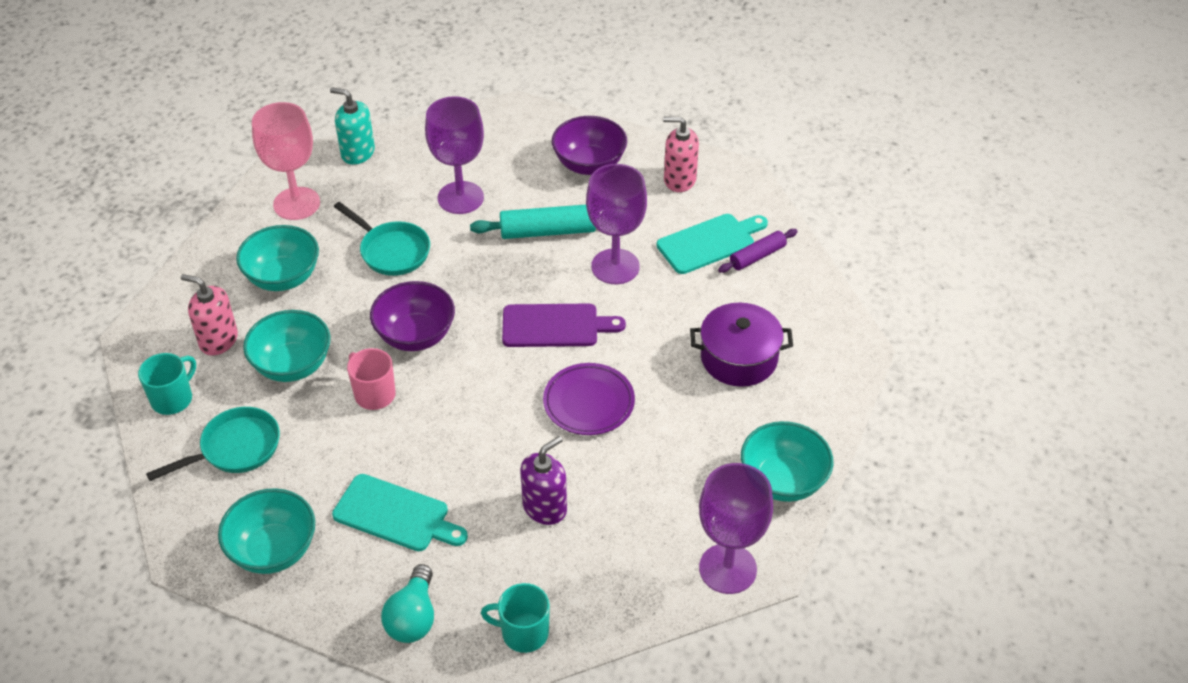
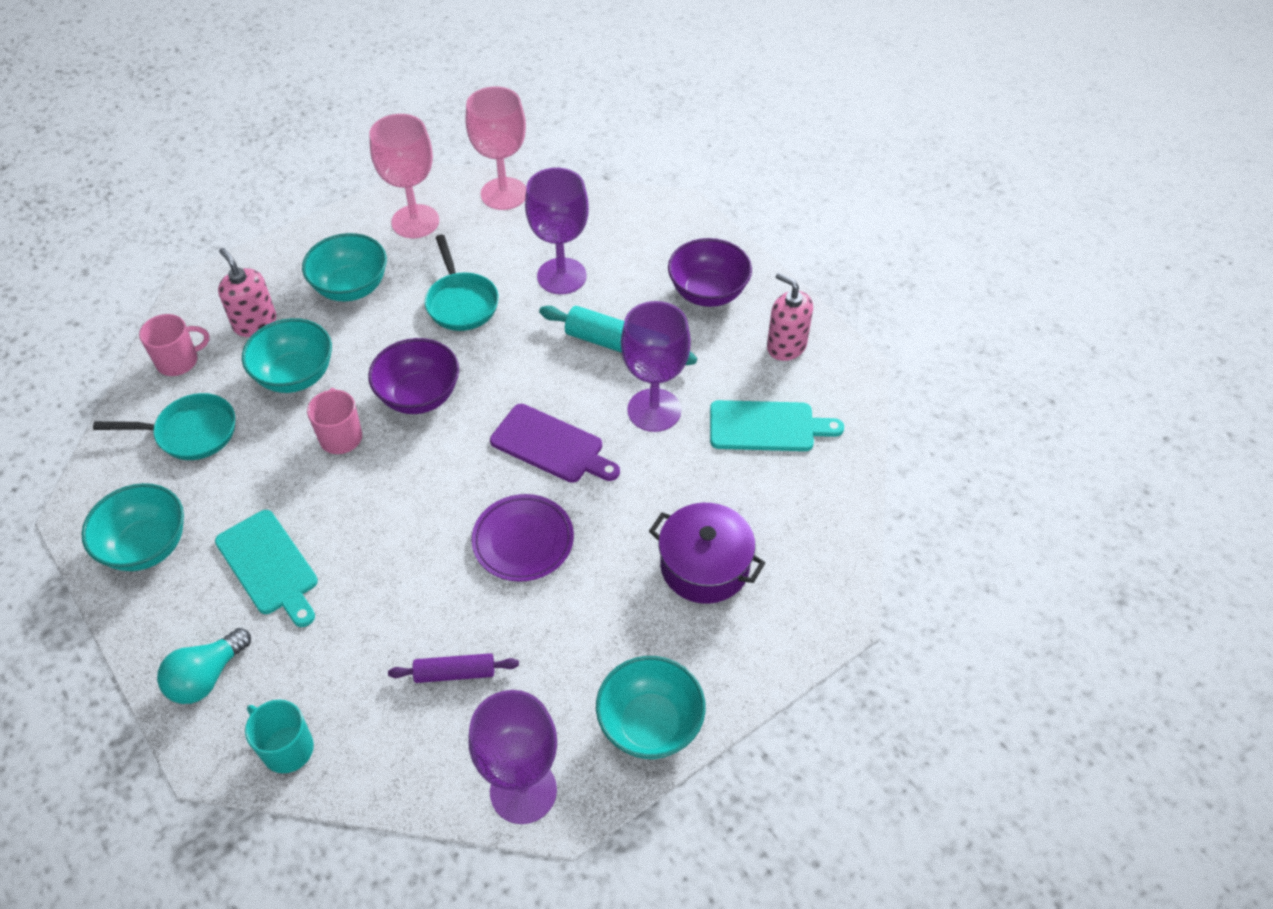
camera: 30 degrees right, 5 degrees up
turquoise mug [138,353,196,415] -> pink mug [139,314,210,376]
turquoise soap dispenser [330,87,375,165] -> pink goblet [466,86,526,210]
purple soap dispenser [520,436,567,525] -> none
purple rolling pin [718,229,798,273] -> purple rolling pin moved to [388,653,519,683]

